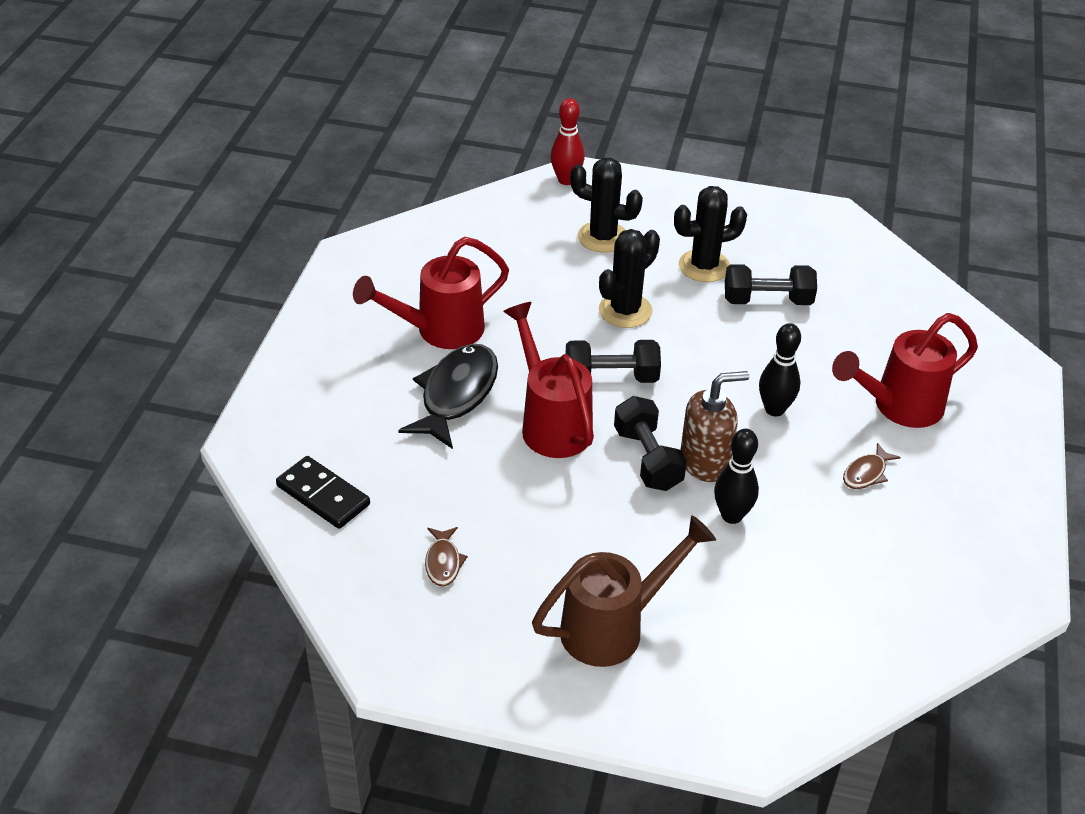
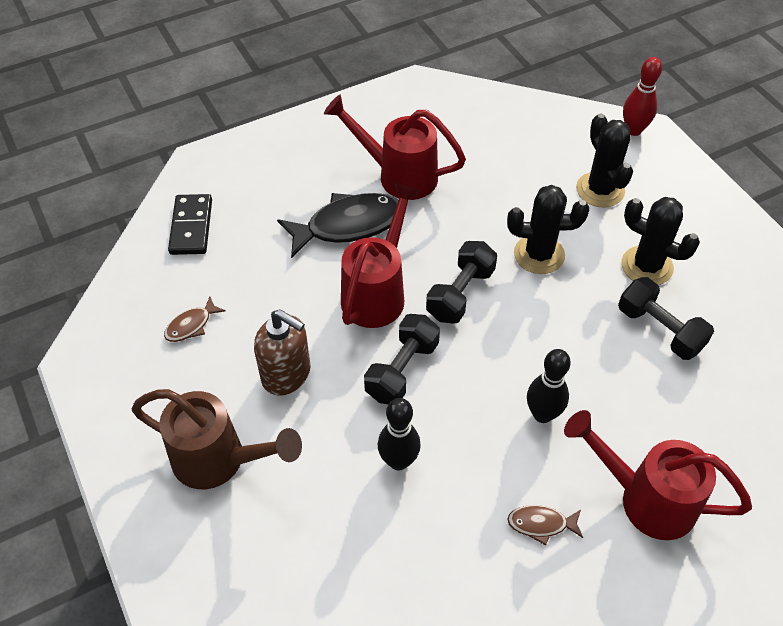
camera: 50 degrees right, 10 degrees up
black dumbbell [565,340,661,383] -> black dumbbell turned 75 degrees clockwise [426,241,497,324]
brown soap dispenser [681,371,749,482] -> brown soap dispenser moved to [254,309,311,396]

